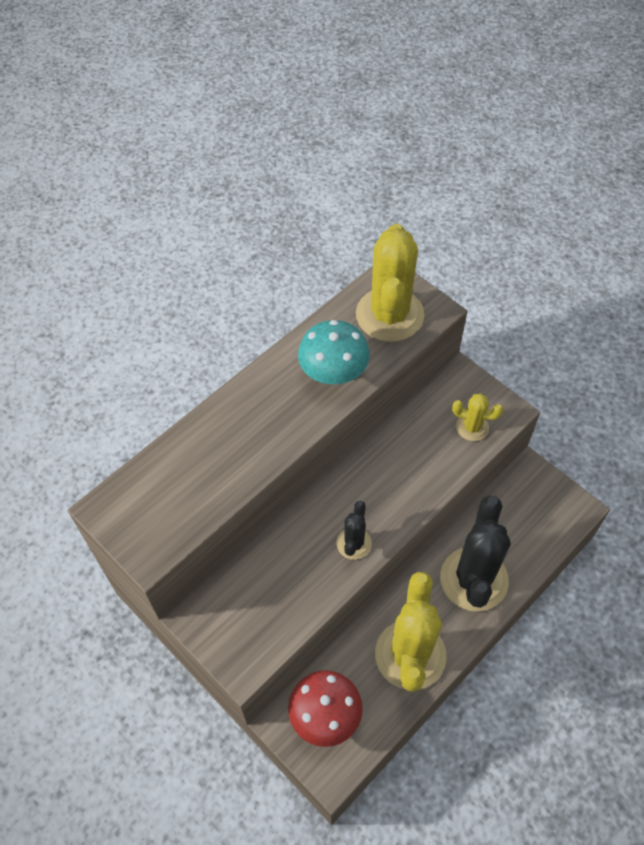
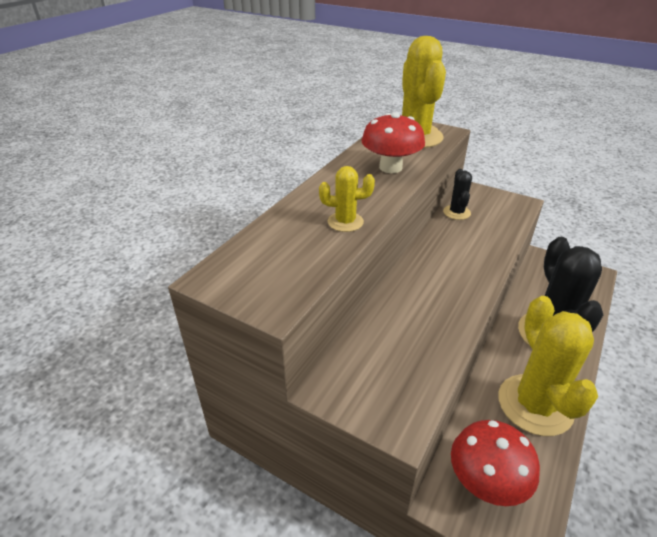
camera: 15 degrees left, 20 degrees down
turquoise mushroom [298,320,370,384] -> red mushroom [362,112,425,173]
black cactus [336,501,372,560] -> black cactus moved to [443,169,472,220]
yellow cactus [452,394,503,441] -> yellow cactus moved to [319,166,375,232]

